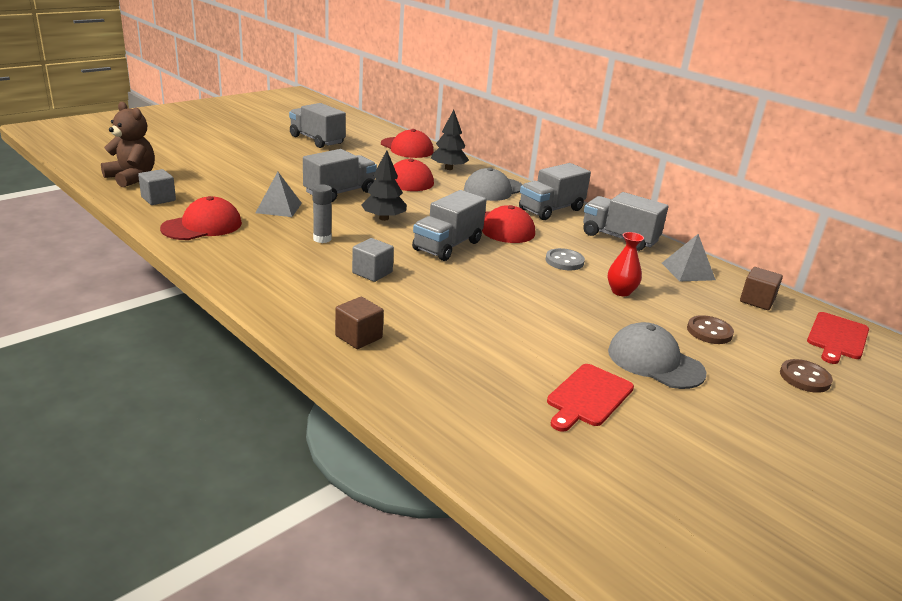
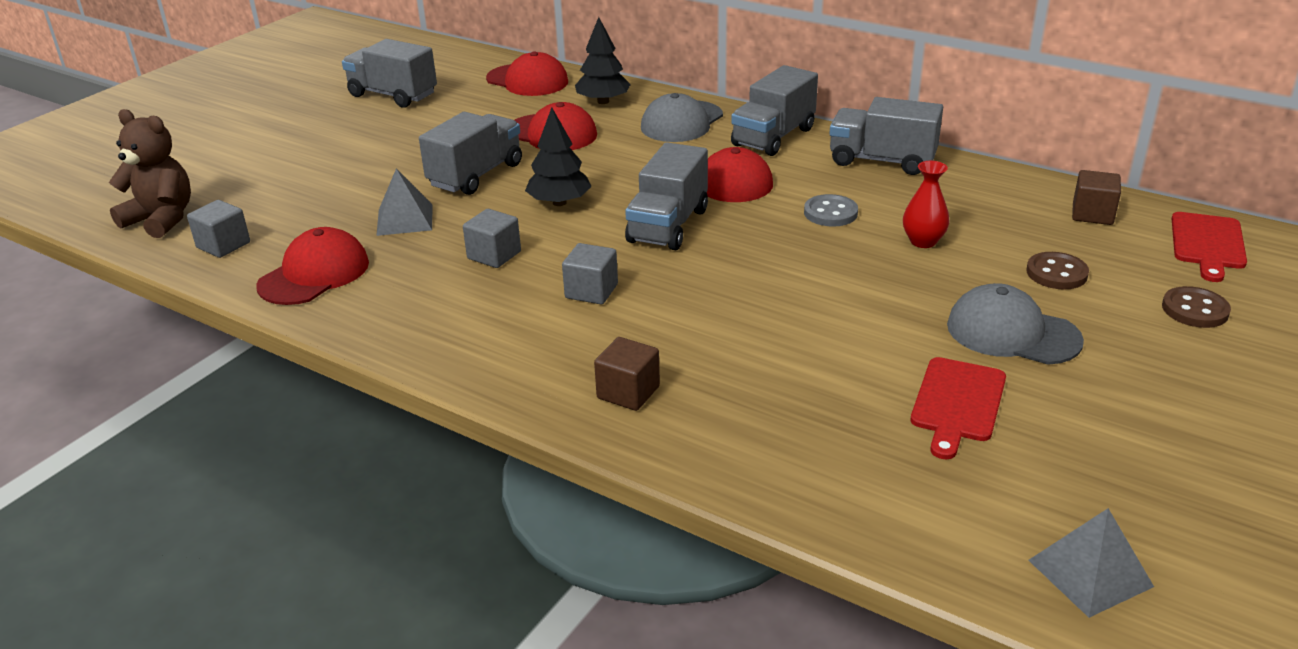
camera: 10 degrees left, 5 degrees up
grey glue stick [312,185,332,243] -> grey cube [463,209,521,268]
grey pyramid [662,234,716,281] -> grey pyramid moved to [1028,508,1154,618]

